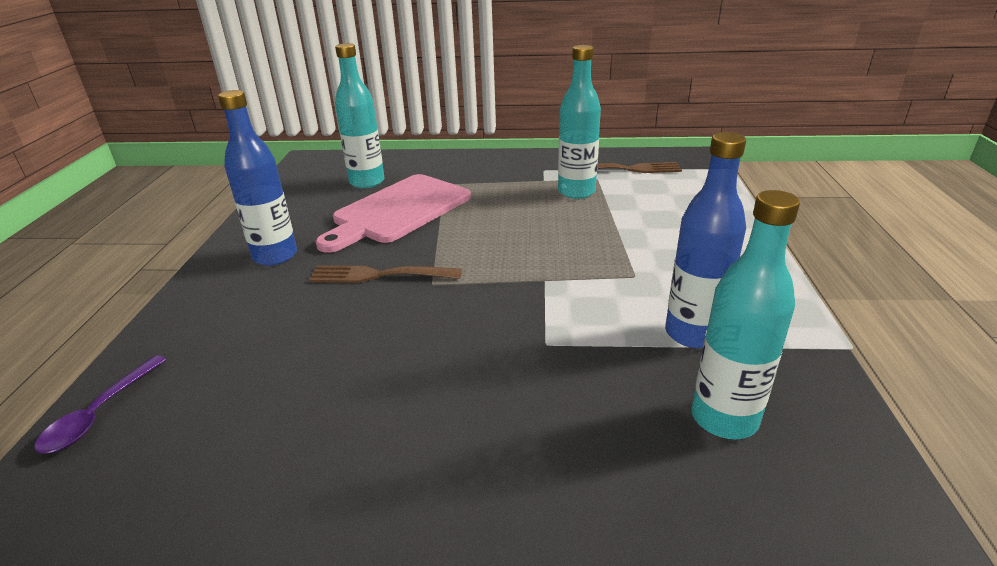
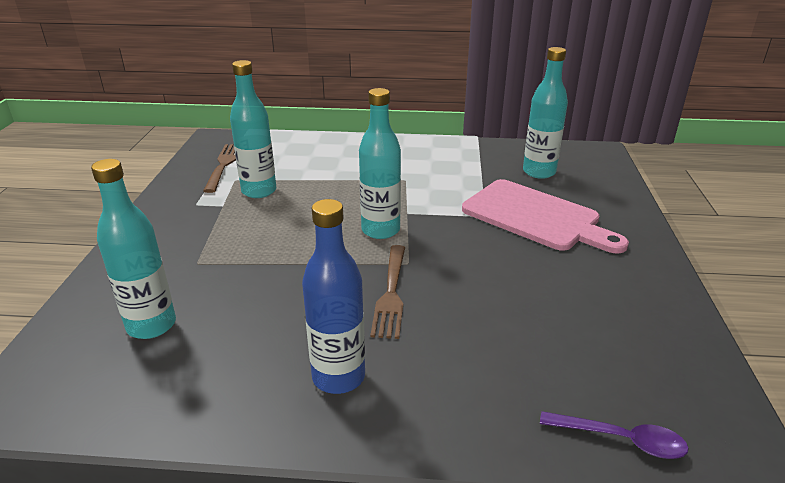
camera: 90 degrees left, 0 degrees up
pink cutting board [316,174,471,253] -> pink cutting board moved to [462,179,629,254]
blue bottle [665,132,746,348] -> none
none -> turquoise bottle [359,88,401,239]

